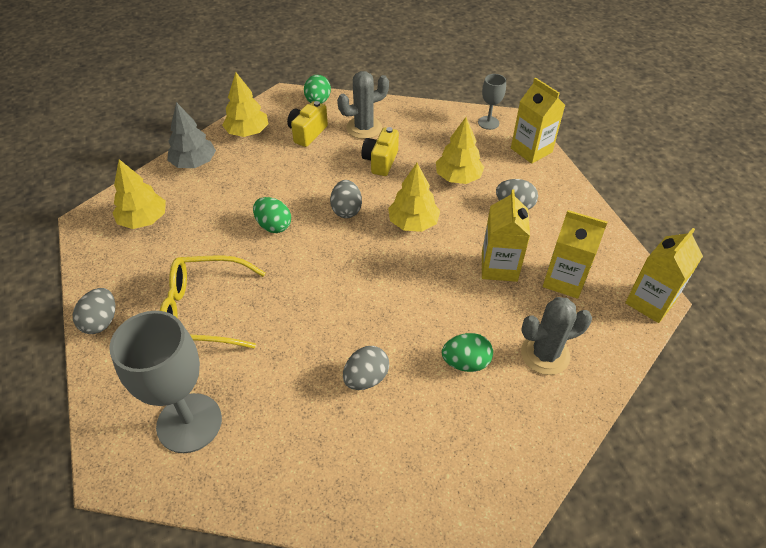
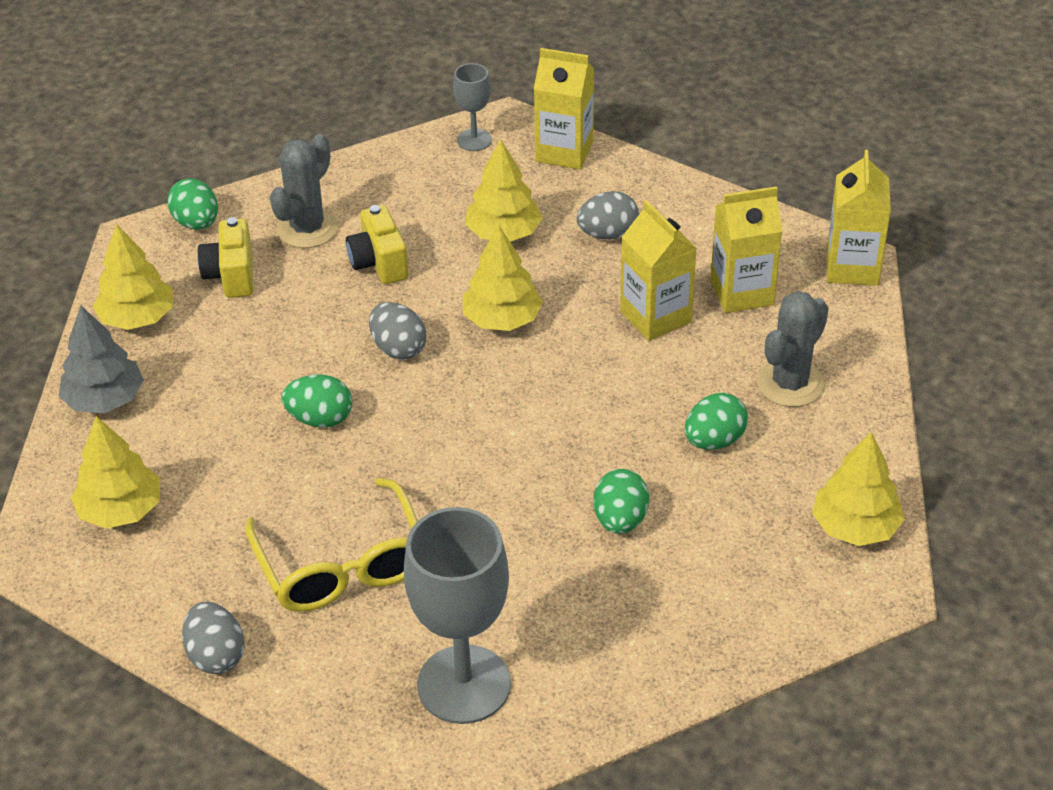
camera: 35 degrees left, 5 degrees down
yellow glasses [160,255,266,349] -> yellow glasses turned 75 degrees counterclockwise [245,478,418,612]
grey egg [343,346,389,390] -> green egg [593,469,649,534]
none -> yellow tree [812,432,905,546]

